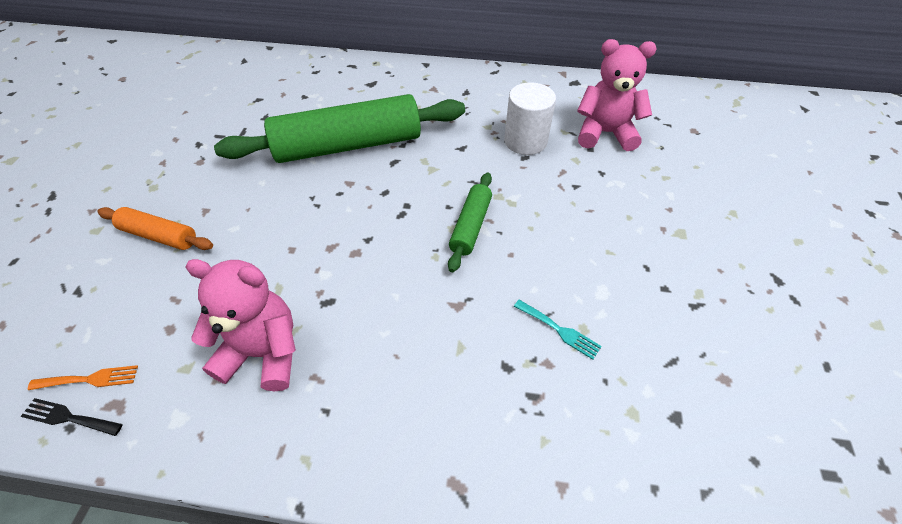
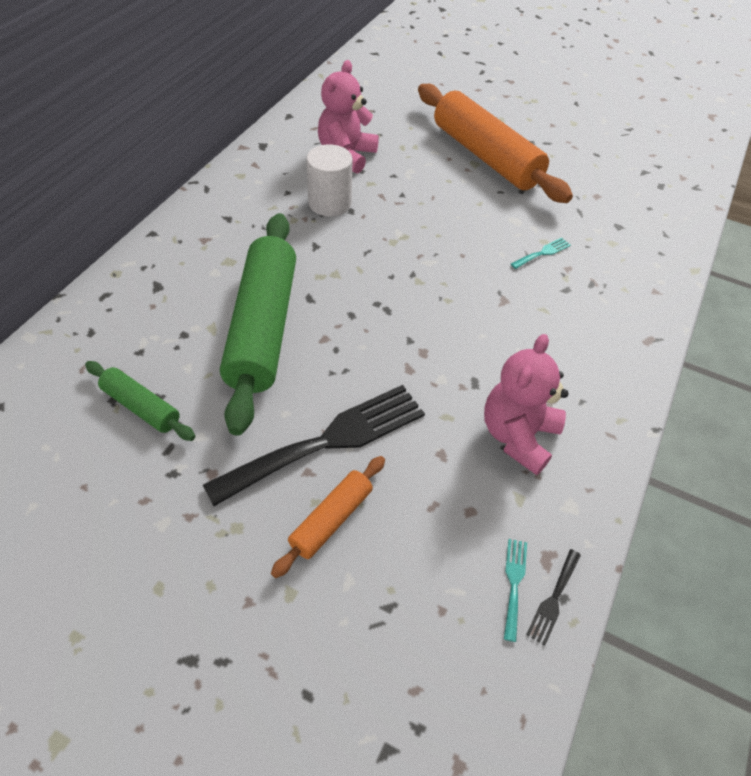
camera: 75 degrees left, 0 degrees up
orange fork [28,365,138,390] -> turquoise fork [504,539,527,642]
green rolling pin [448,173,492,272] -> green rolling pin moved to [85,361,195,441]
none -> black fork [203,385,425,506]
none -> orange rolling pin [418,84,573,203]

